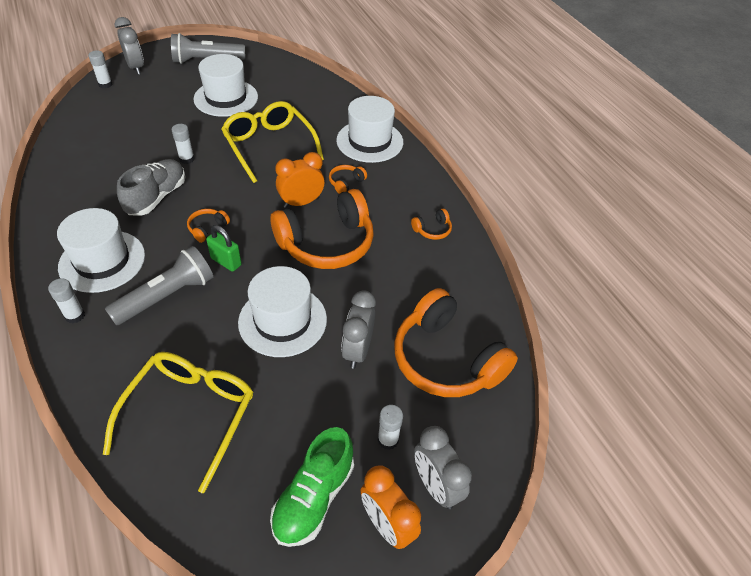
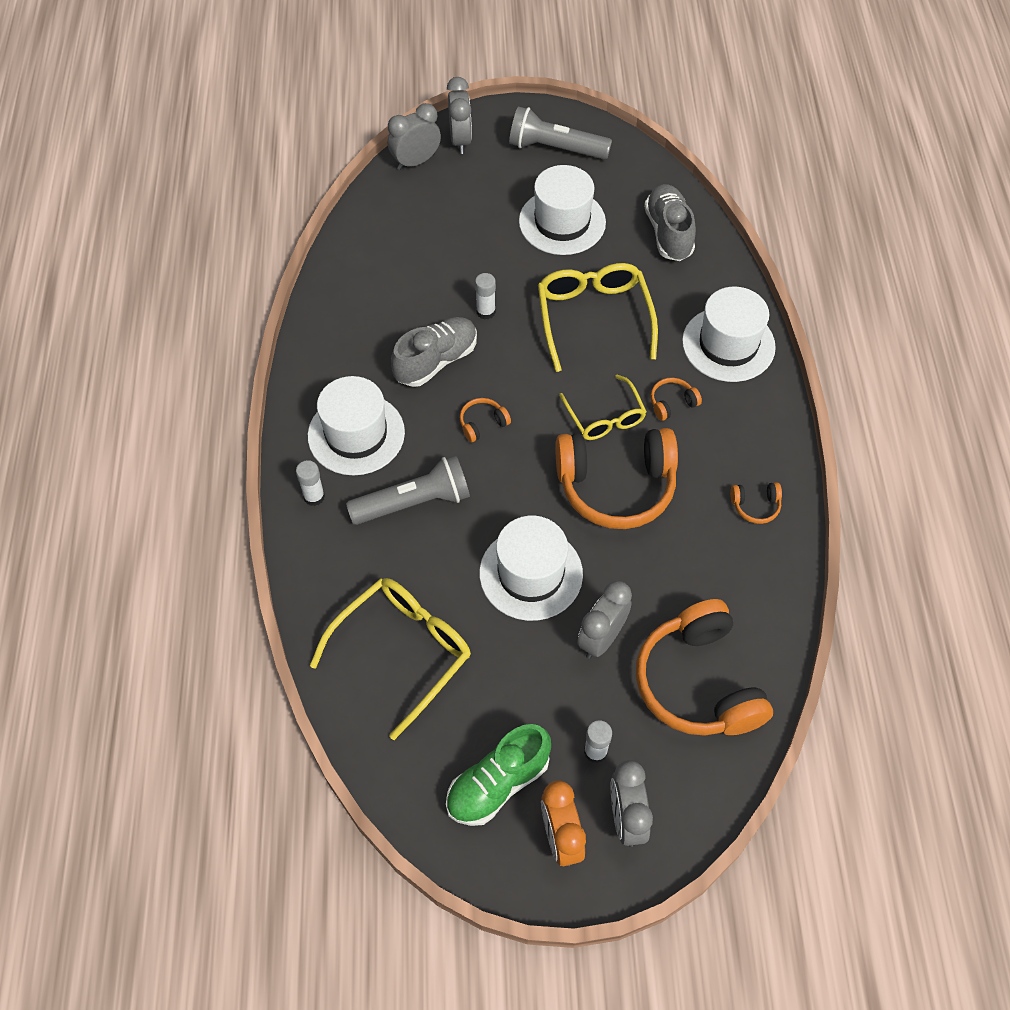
camera: 25 degrees right, 10 degrees up
white glue stick [88,50,112,88] -> grey clock [388,103,441,170]
green padlock [206,225,242,272] -> none
orange clock [275,152,325,208] -> yellow glasses [559,374,647,440]
none -> grey shoe [644,184,696,261]

